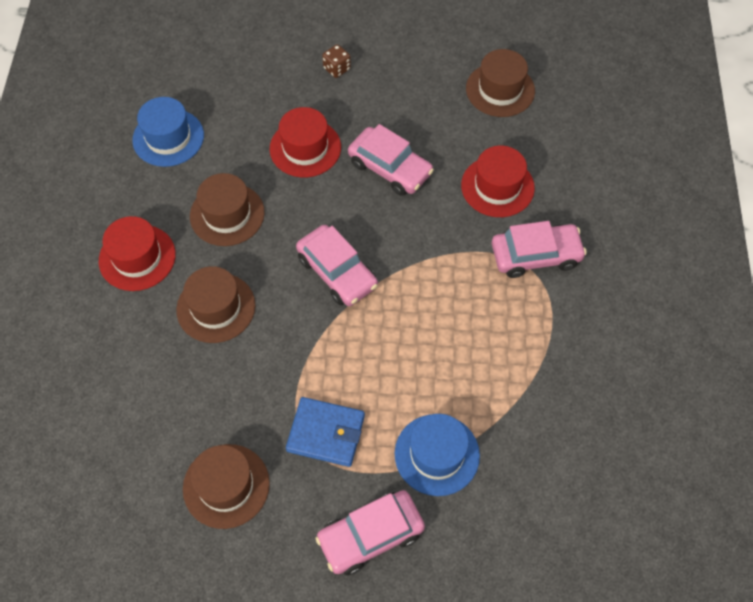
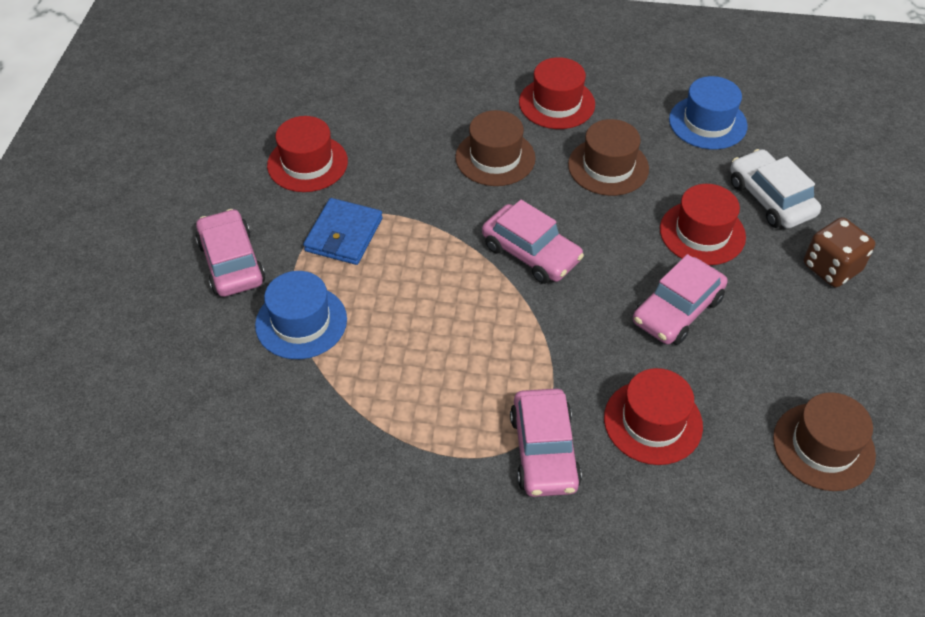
camera: 95 degrees right, 10 degrees down
brown hat [183,444,270,529] -> red hat [267,116,348,192]
pink car [296,225,378,306] -> pink car turned 105 degrees counterclockwise [482,200,584,284]
brown dice [322,44,351,78] -> brown dice [804,217,875,287], size x1.67
none -> white car [730,149,821,229]

